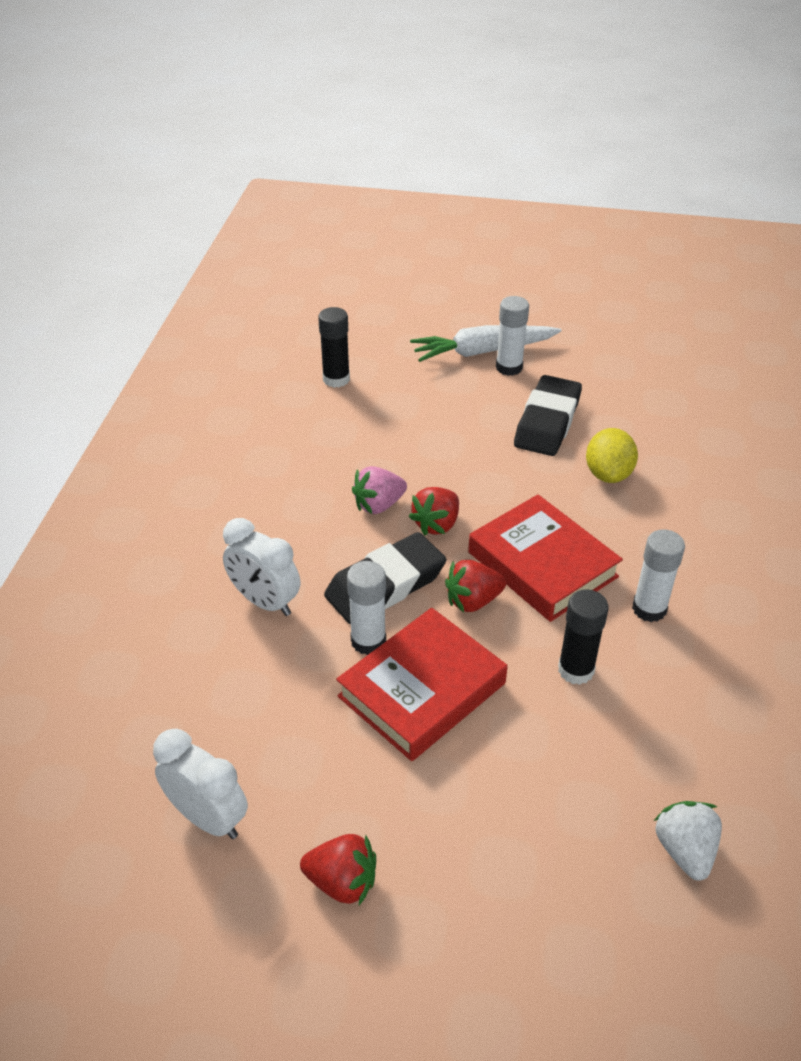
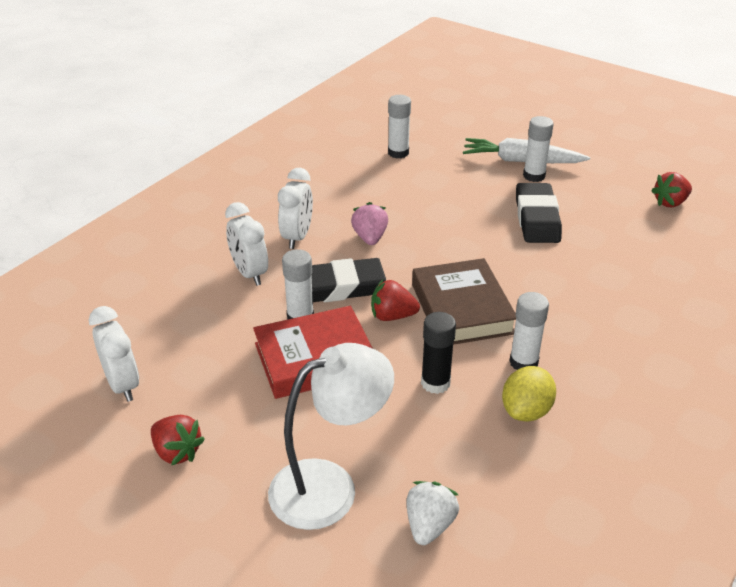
camera: 25 degrees right, 5 degrees down
black glue stick [318,307,350,388] -> white glue stick [388,95,411,158]
pink strawberry [352,466,407,514] -> pink strawberry turned 90 degrees clockwise [351,202,388,245]
red strawberry [409,487,459,536] -> red strawberry moved to [651,172,692,207]
red book [468,494,623,622] -> brown book [412,258,516,345]
black eraser [514,375,582,456] -> black eraser turned 45 degrees counterclockwise [516,183,562,243]
yellow lemon [586,428,638,483] -> yellow lemon moved to [502,366,556,422]
none -> white lamp [268,343,394,530]
none -> white clock [278,168,313,249]

